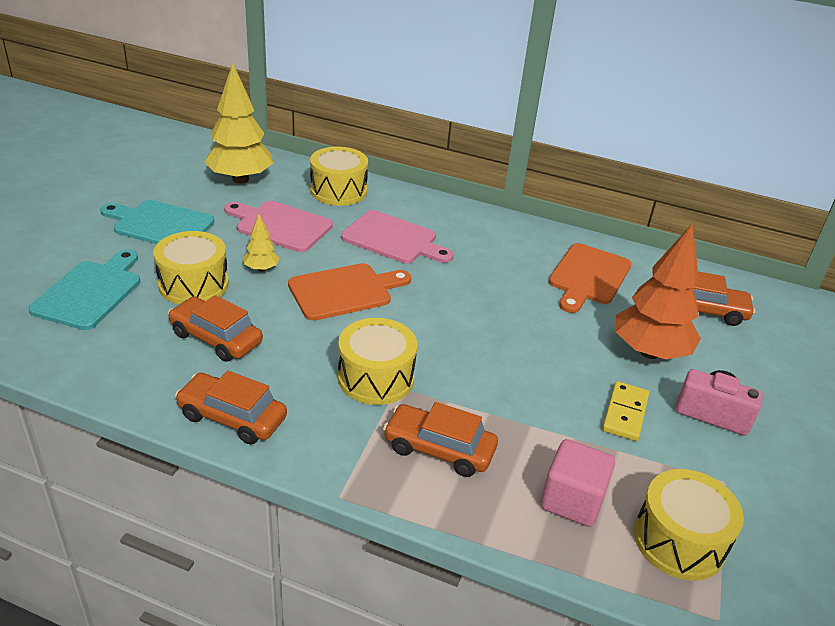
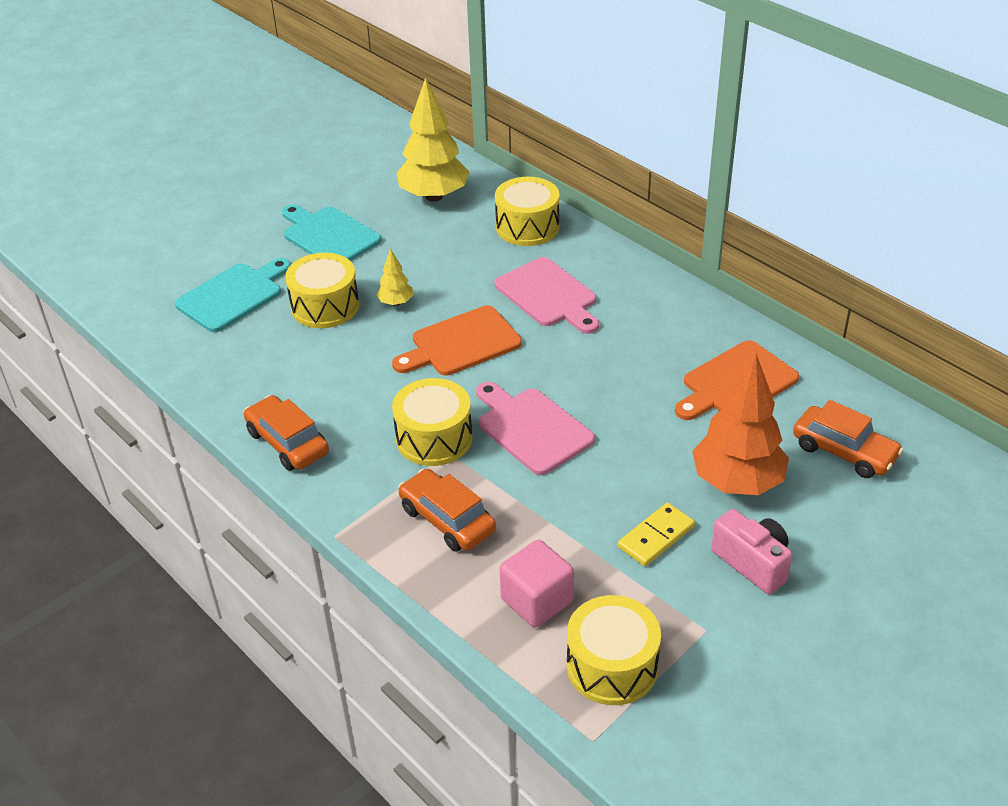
camera: 30 degrees right, 5 degrees up
orange car [168,295,263,362] -> none
pink cutting board [224,201,333,252] -> pink cutting board moved to [476,382,595,475]
orange cutting board [288,263,411,321] -> orange cutting board turned 150 degrees clockwise [392,305,522,376]

